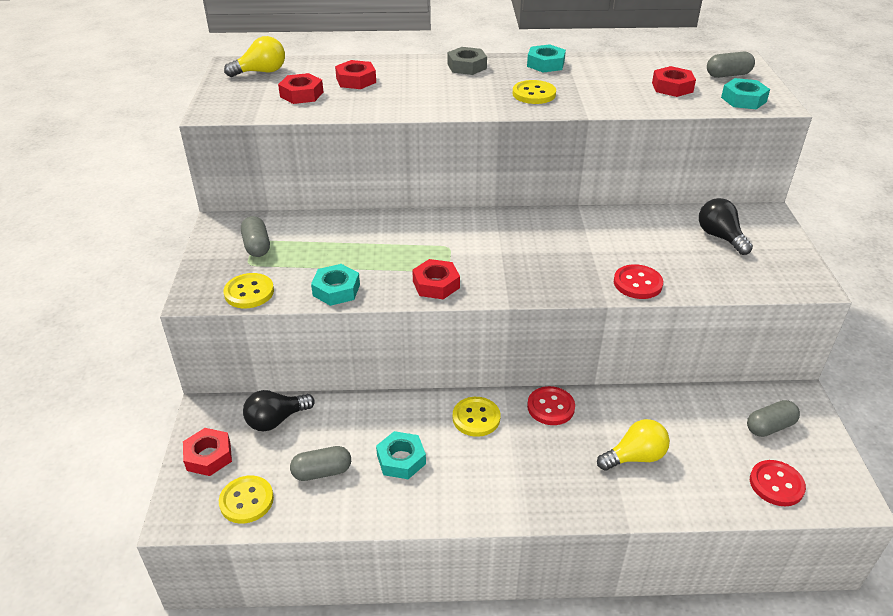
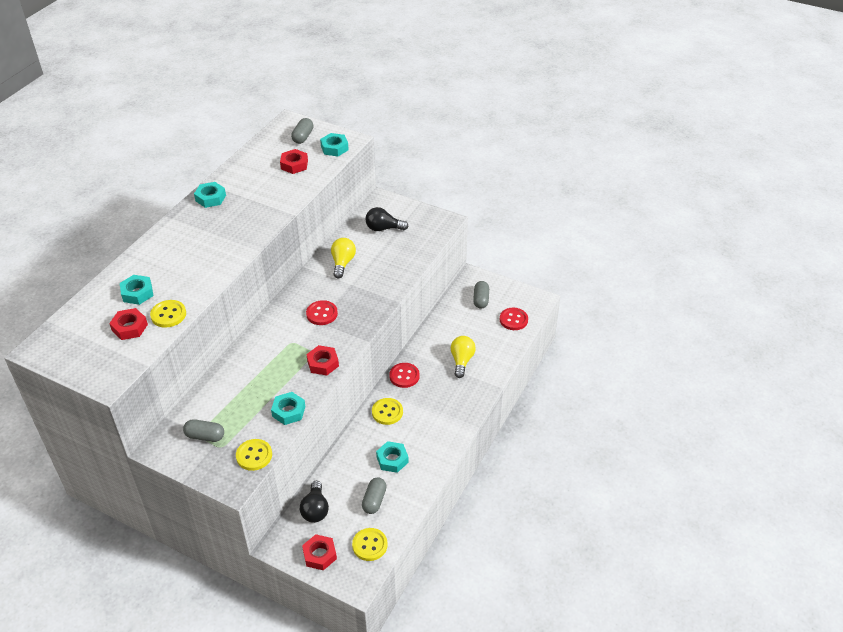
camera: 60 degrees left, 5 degrees up
yellow light bulb [224,36,285,77] -> yellow light bulb moved to [331,238,356,278]
red nut [335,60,376,89] -> turquoise nut [120,275,153,305]
grey nut [447,47,487,75] -> none
yellow button [513,80,556,104] -> yellow button moved to [150,300,186,328]
red button [614,264,663,299] -> red button moved to [306,300,338,325]

